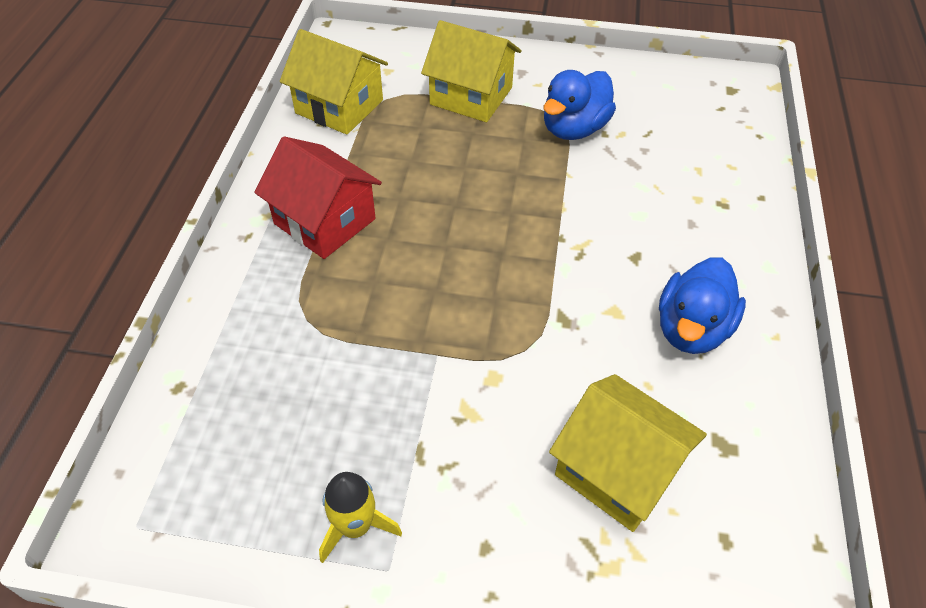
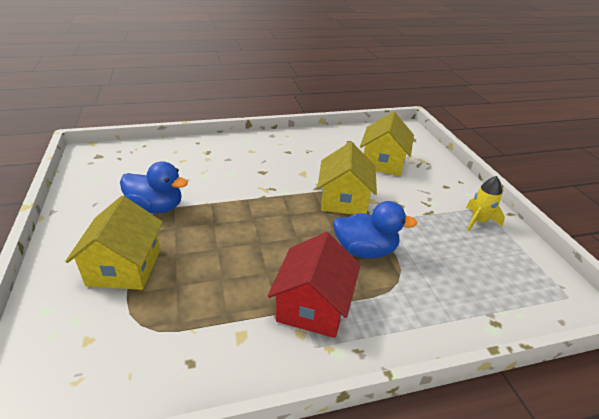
camera: 115 degrees left, 15 degrees down
yellow house [280,29,388,135] -> yellow house moved to [317,142,377,214]
blue duck [659,258,746,354] -> blue duck moved to [333,201,418,258]

